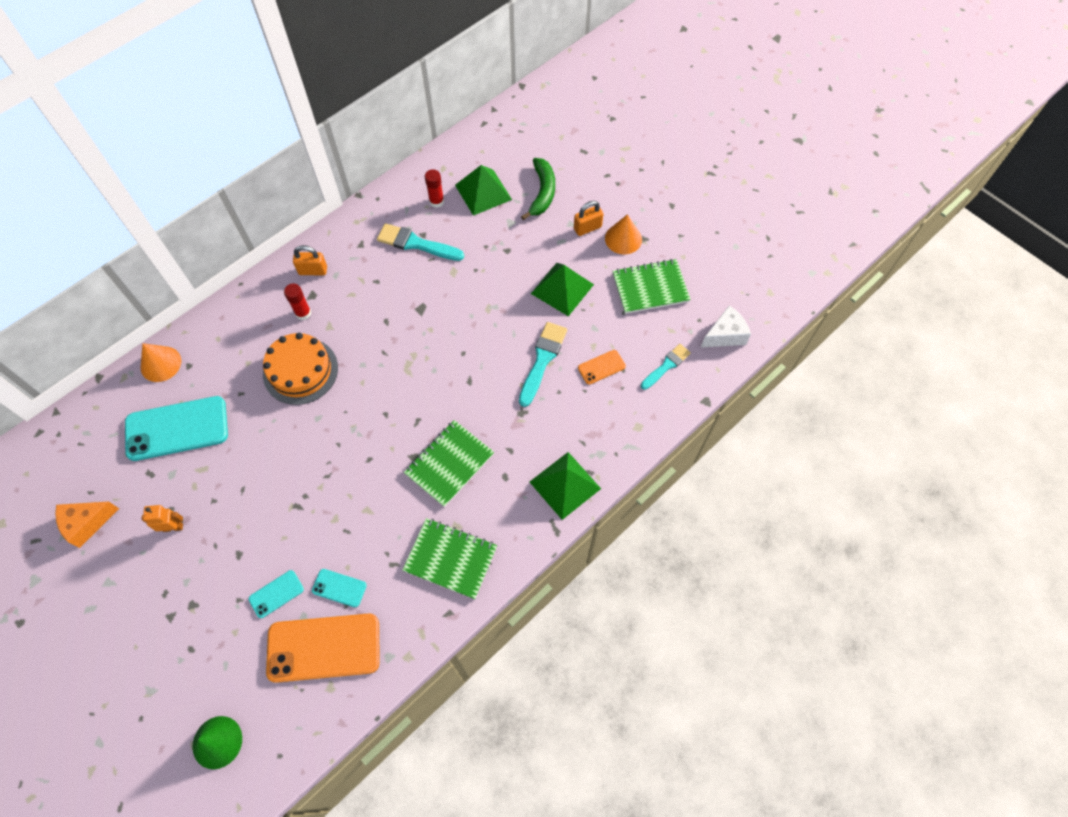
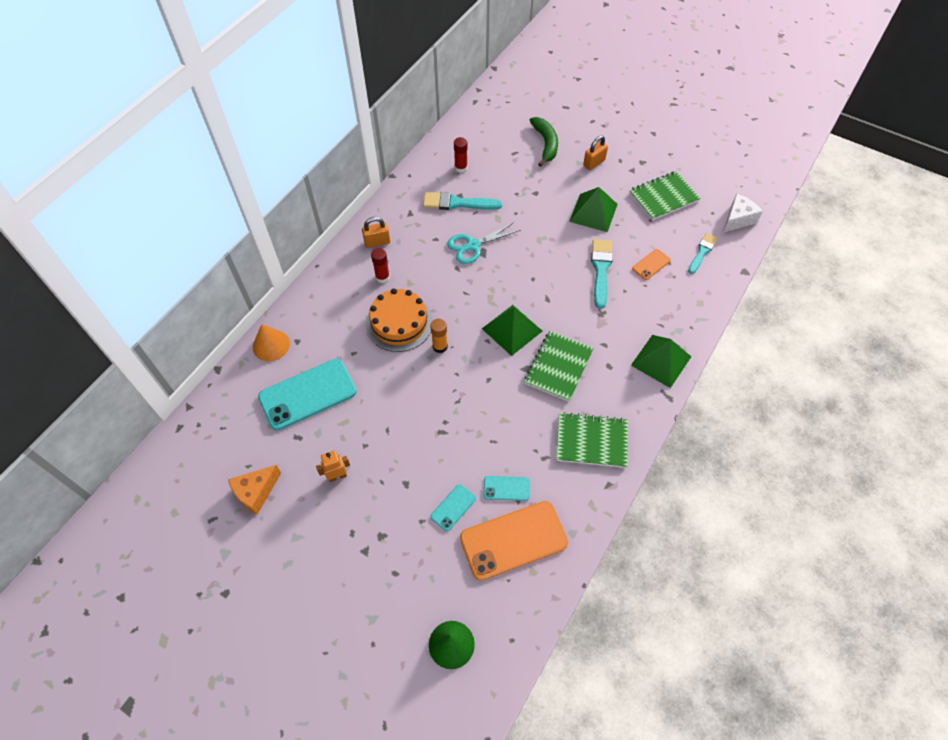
camera: 15 degrees left, 5 degrees down
green pyramid [455,165,512,216] -> green pyramid moved to [482,305,542,356]
orange cone [605,214,642,254] -> none
none -> orange glue stick [430,319,448,353]
none -> turquoise scissors [447,222,521,264]

